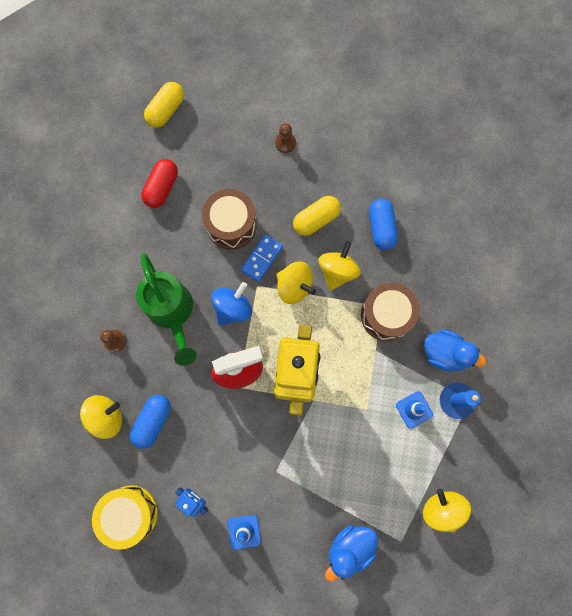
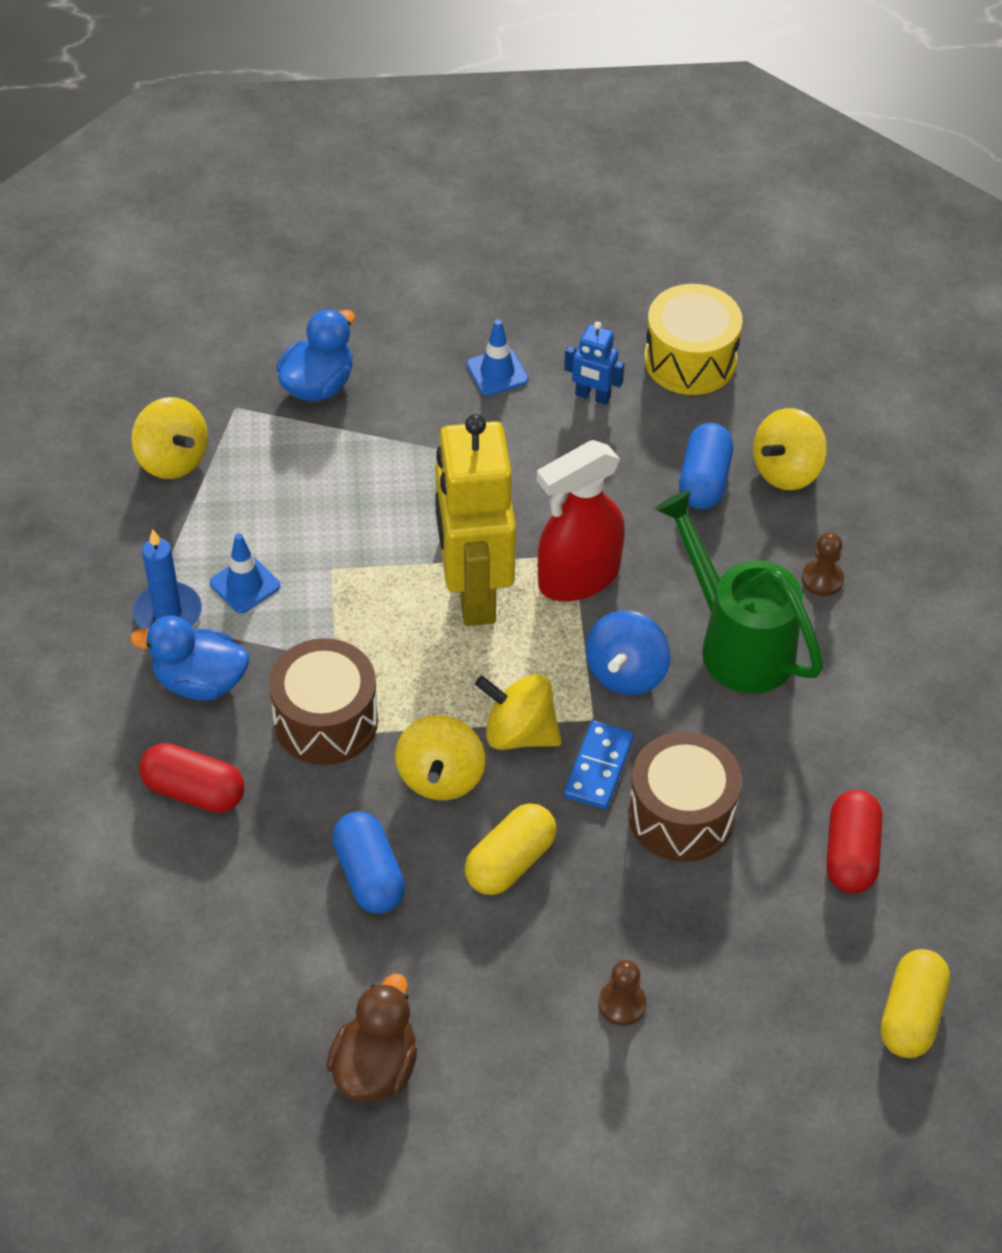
camera: 165 degrees right, 25 degrees down
none -> red capsule [139,743,244,813]
none -> brown duck [326,974,417,1102]

